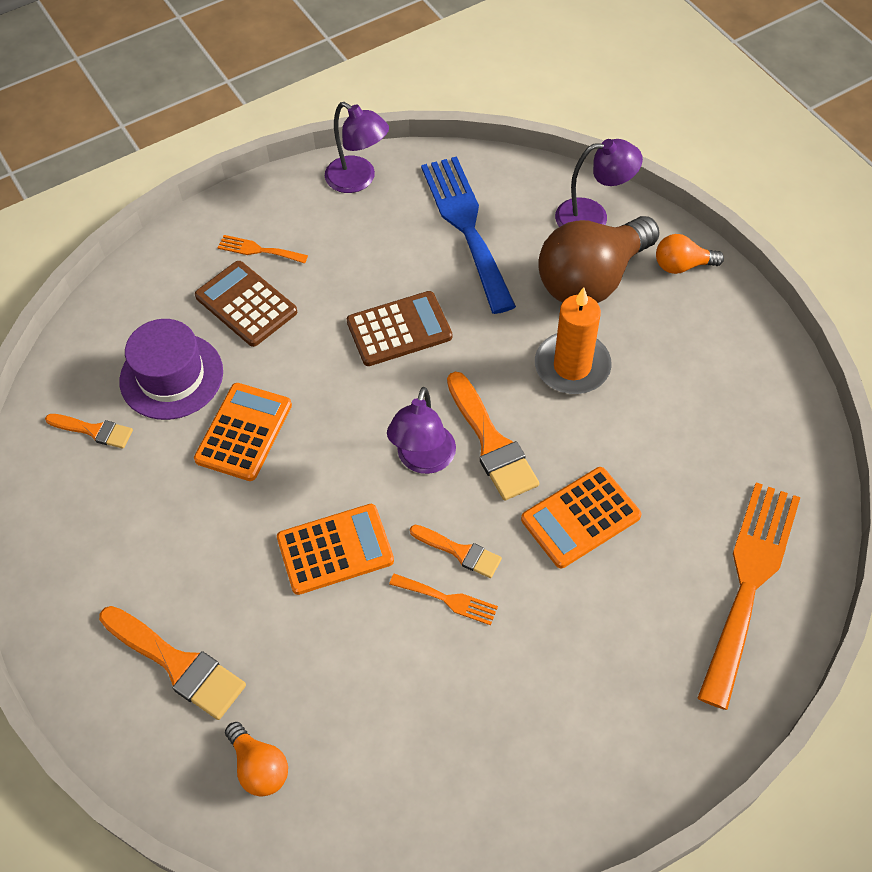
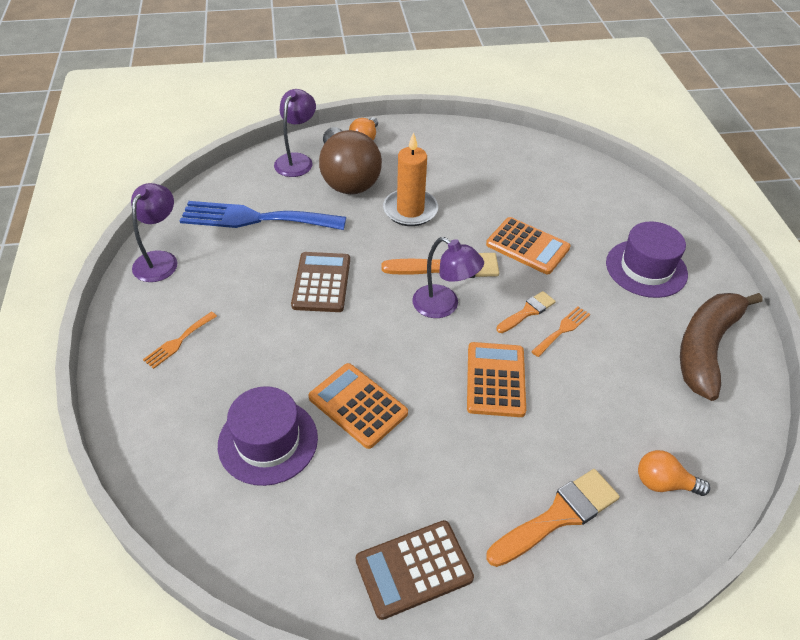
camera: 70 degrees left, 10 degrees down
orange brush [45,414,133,449] -> none
brown calculator [195,261,297,347] -> brown calculator moved to [356,520,474,620]
orange light bulb [225,722,288,797] -> orange light bulb turned 150 degrees counterclockwise [638,450,710,496]
purple lamp [325,102,389,193] -> purple lamp turned 45 degrees counterclockwise [131,183,178,282]
orange calculator [521,467,641,568] -> orange calculator turned 45 degrees counterclockwise [486,217,570,274]
orange fork [698,482,800,710] -> none
none -> purple hat [606,221,688,298]
none -> brown banana [680,293,763,401]

